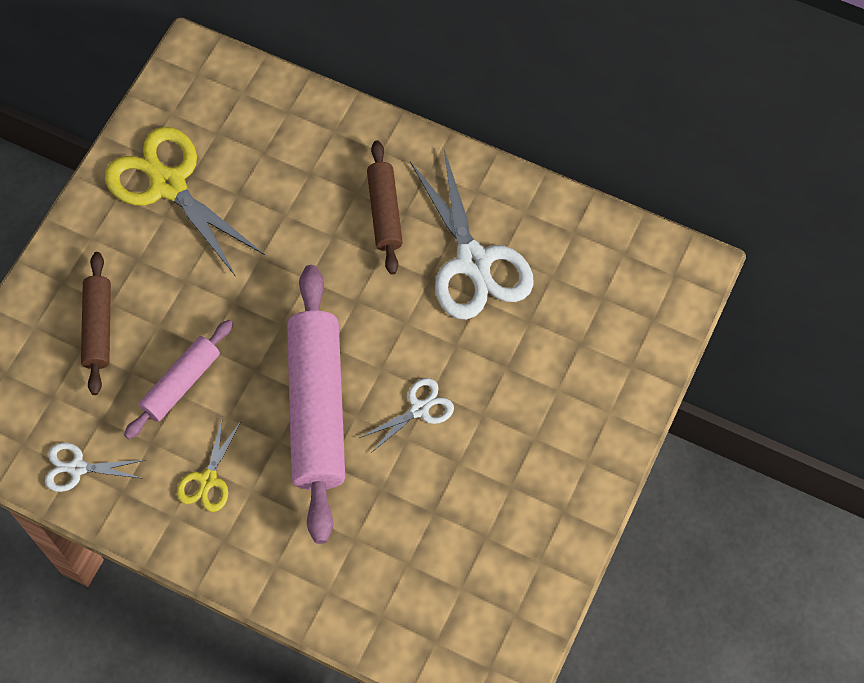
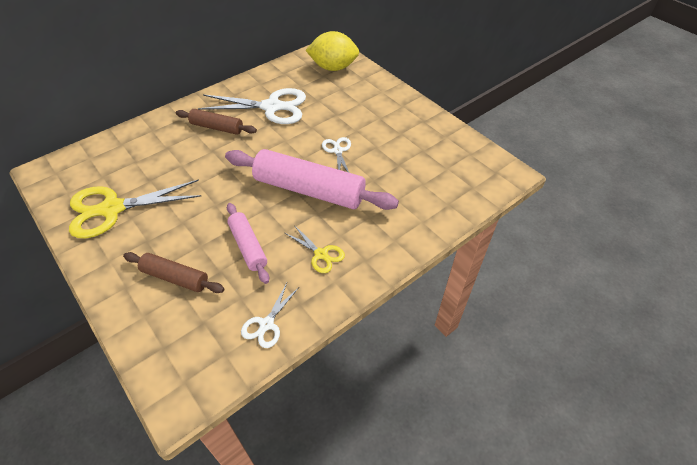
camera: 65 degrees left, 15 degrees down
none -> yellow lemon [306,31,359,71]

